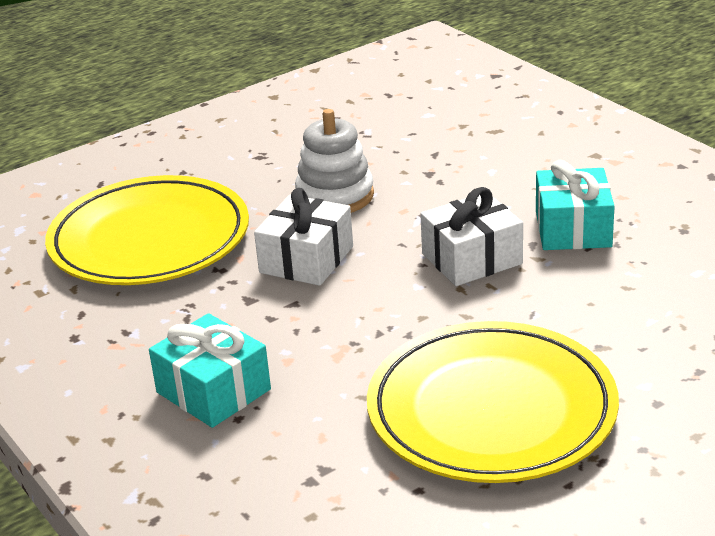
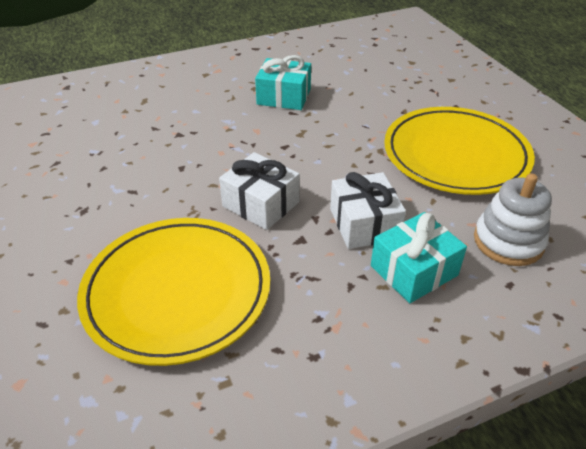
camera: 80 degrees left, 10 degrees up
white stacking toy [295,109,374,213] -> white stacking toy moved to [474,173,552,266]
white gift [420,187,523,286] -> white gift moved to [330,172,406,249]

